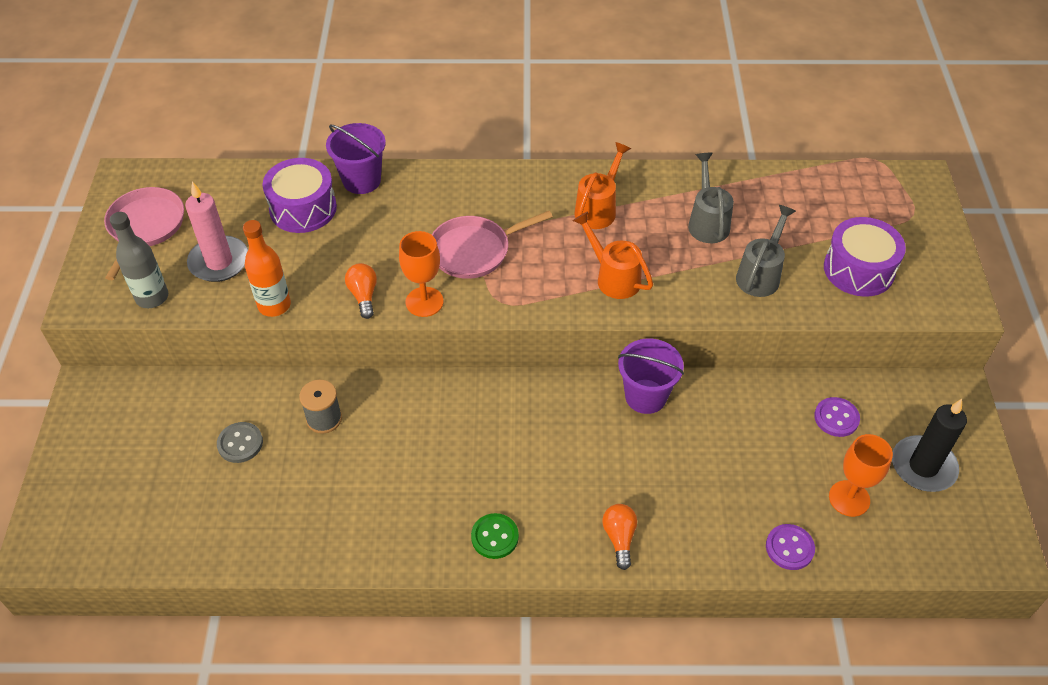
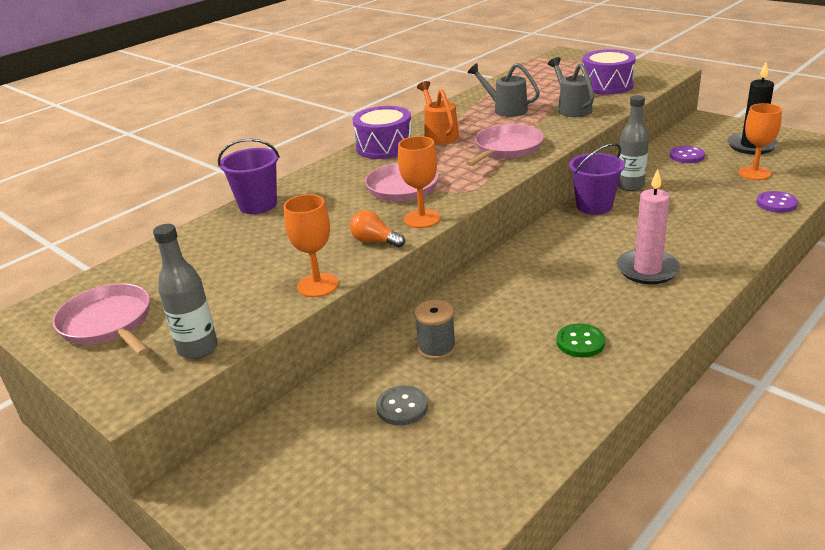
camera: 45 degrees left, 20 degrees down
pink candle [185,181,248,282] -> pink candle moved to [617,169,680,284]
orange bottle [243,220,291,317] -> orange goblet [284,194,339,297]
purple drum [262,158,337,233] -> purple drum moved to [353,106,412,159]
green button [471,513,519,559] -> green button moved to [556,323,605,357]
orange watering can [573,211,653,299] -> pink pan [466,124,544,166]
orange light bulb [602,504,637,570] -> none
none -> grey bottle [618,95,649,191]

